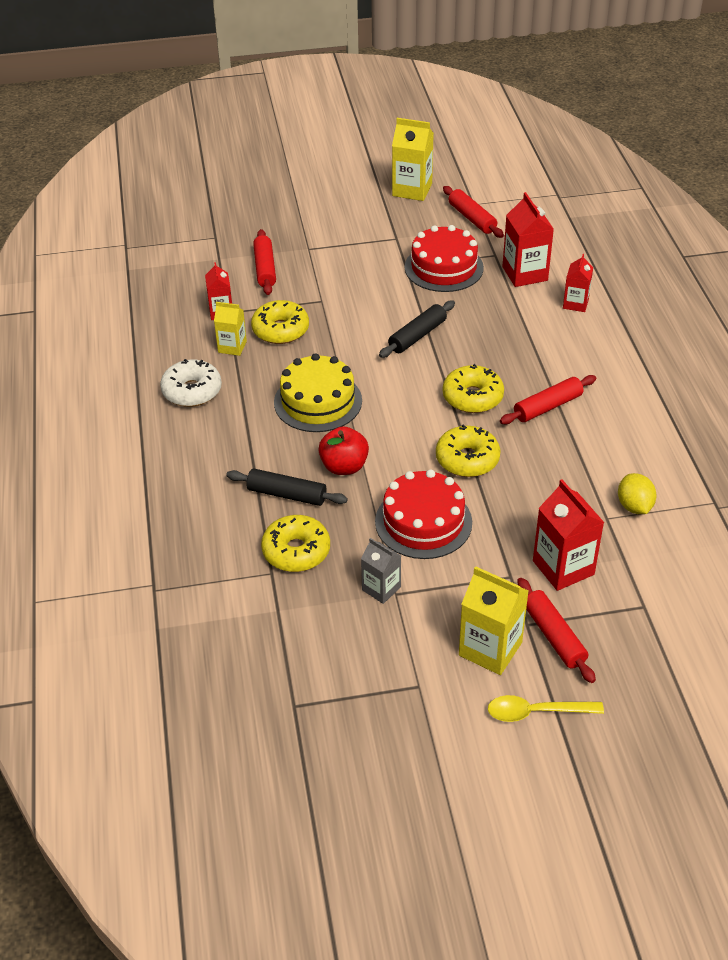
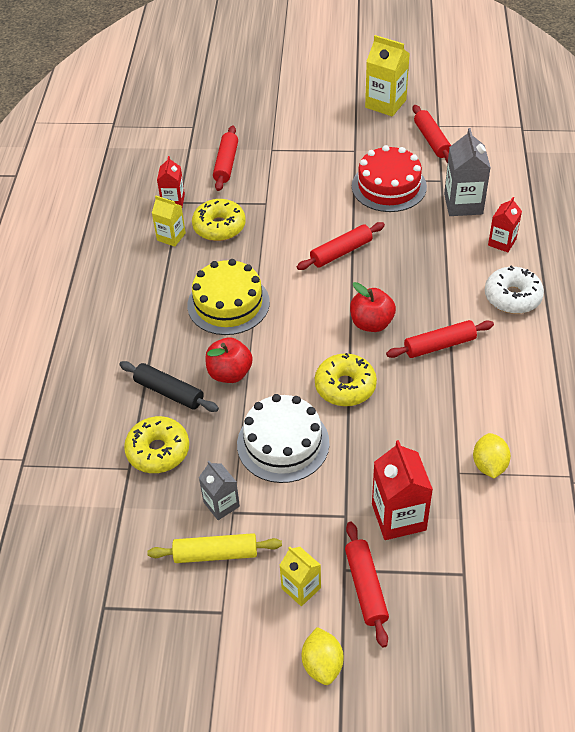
camera: 15 degrees right, 5 degrees up
white donut [160,359,222,407] -> white donut moved to [485,266,544,314]
red cake [375,470,472,559] -> white cake [237,394,330,483]
black rolling pin [379,300,455,358] -> red rolling pin [297,222,385,270]
yellow donut [443,364,504,413] -> red apple [350,282,396,332]
yellow carton [459,566,529,675] -> yellow carton [279,546,321,606], size x0.62
yellow spoon [488,695,604,722] -> yellow lemon [302,627,343,685]
red carton [502,192,554,287] -> grey carton [444,128,491,216]
none -> yellow rolling pin [147,533,282,563]

